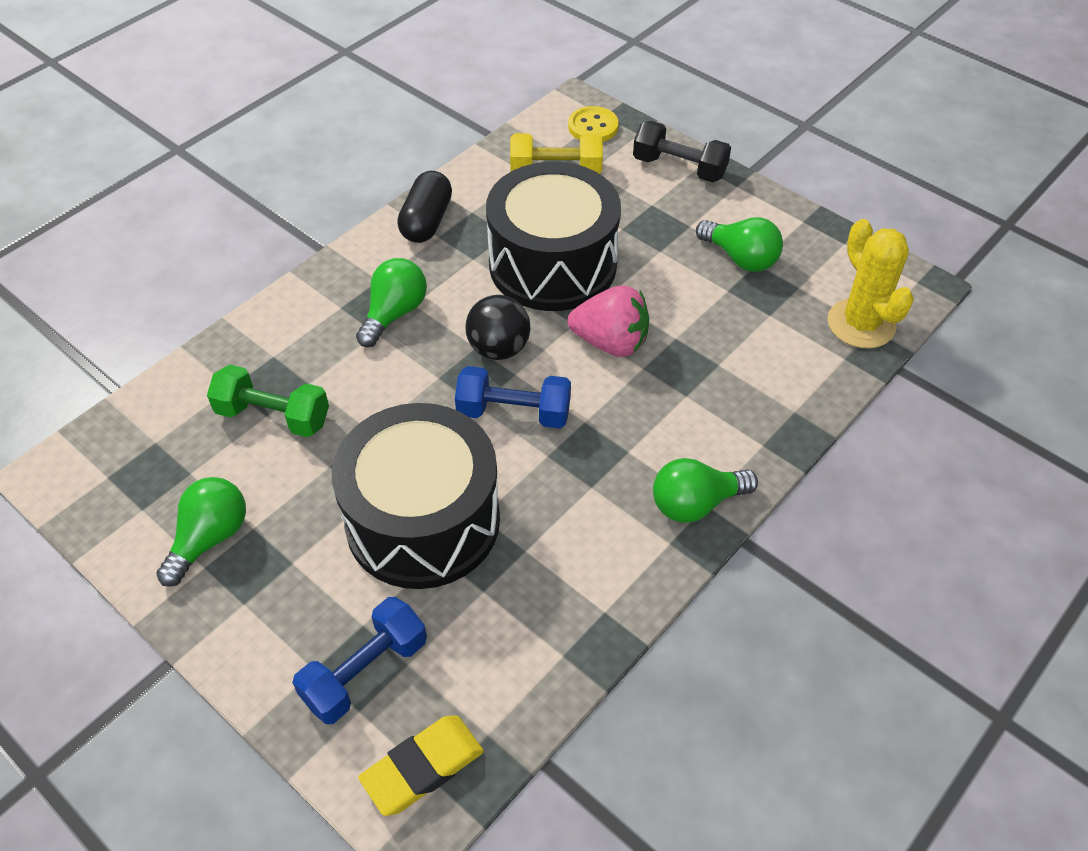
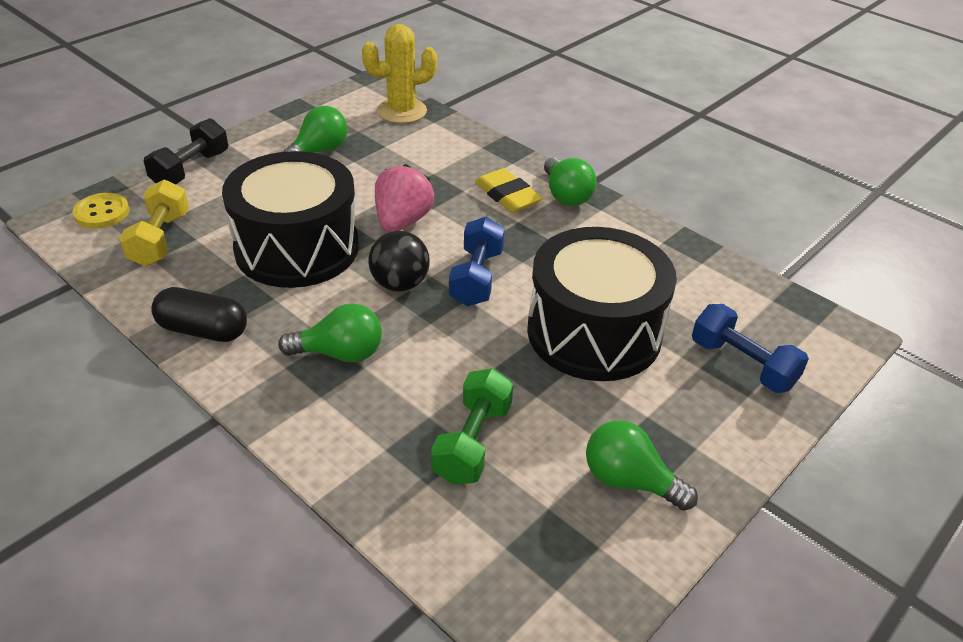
camera: 90 degrees left, 10 degrees down
green light bulb [356,258,427,347] -> green light bulb turned 150 degrees clockwise [278,303,382,362]
yellow eraser [358,715,484,816] -> yellow eraser moved to [475,168,543,213]

